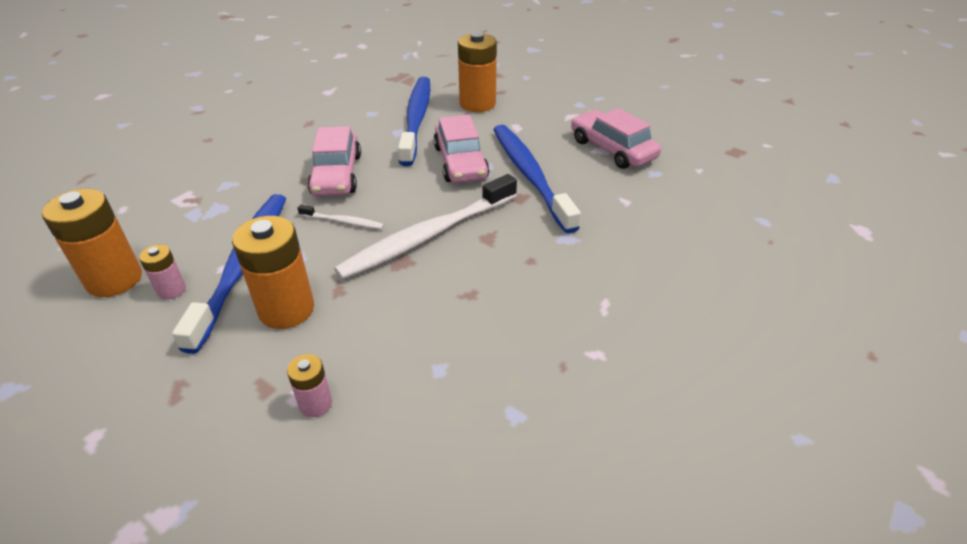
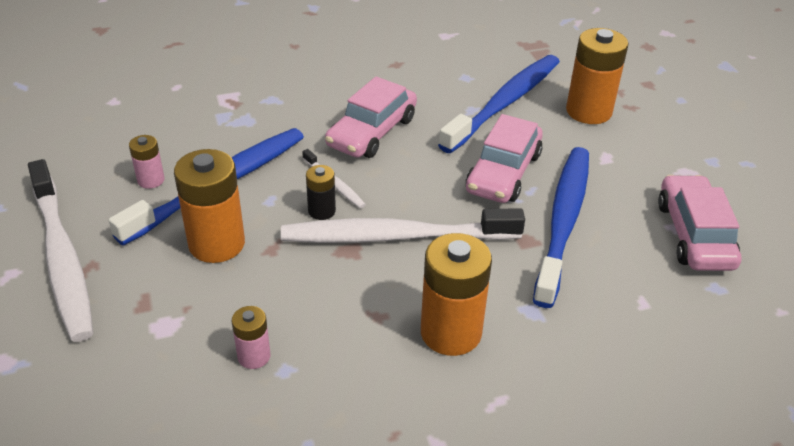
camera: 35 degrees right, 0 degrees up
orange battery [42,188,142,297] -> orange battery moved to [421,233,492,356]
pink battery [287,354,332,417] -> pink battery moved to [232,306,271,369]
none -> white toothbrush [28,159,93,342]
none -> black battery [306,165,336,220]

